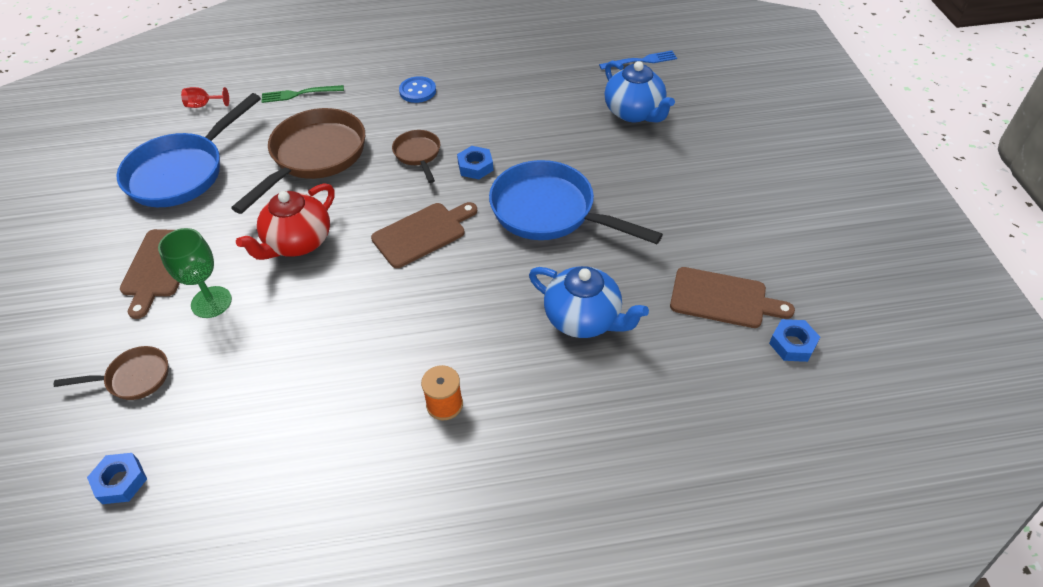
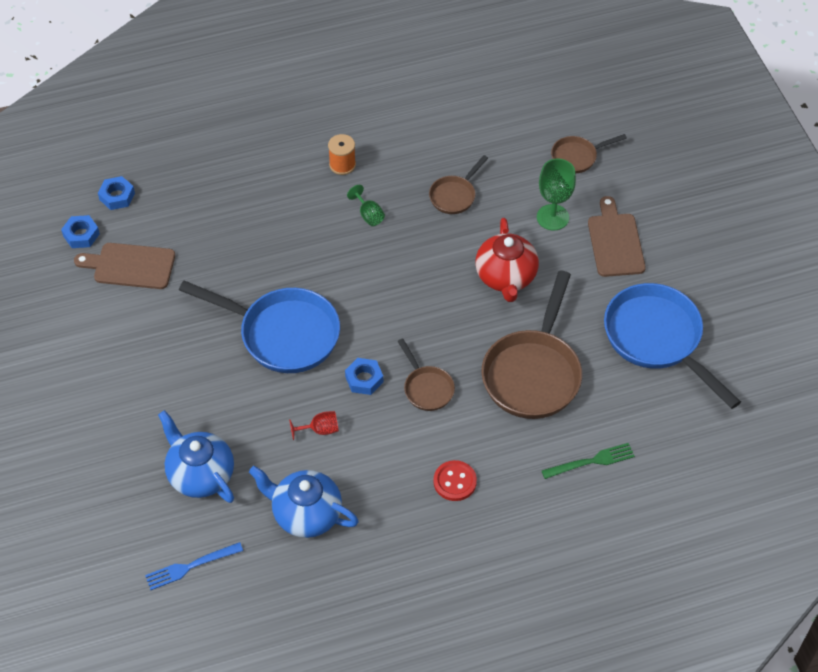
camera: 170 degrees right, 5 degrees up
blue nut [87,453,147,504] -> blue nut moved to [98,176,135,210]
blue pan [116,93,261,207] -> blue pan turned 60 degrees counterclockwise [604,283,741,409]
red goblet [181,87,229,108] -> red goblet moved to [289,411,339,440]
red teapot [236,183,335,260] -> red teapot turned 150 degrees clockwise [475,218,539,302]
brown cutting board [371,202,477,268] -> none
blue button [399,76,436,103] -> red button [433,460,477,501]
blue teapot [529,266,649,338] -> blue teapot moved to [249,466,359,538]
none -> green goblet [347,185,385,226]
none -> brown pan [429,155,488,214]

